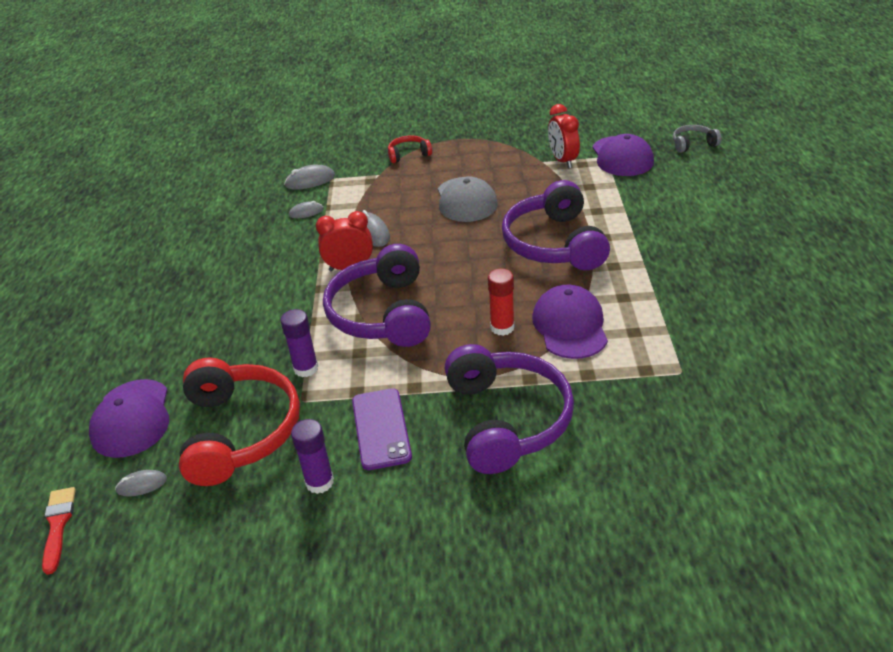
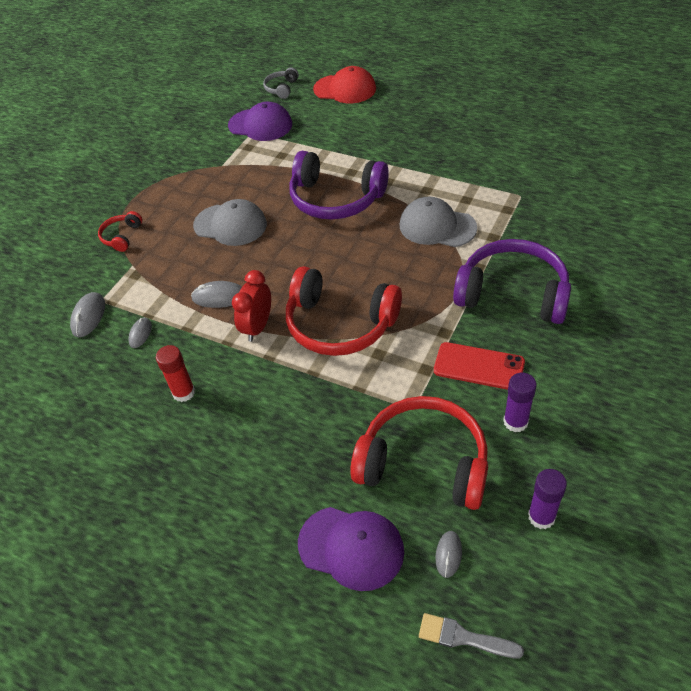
camera: 60 degrees left, 10 degrees up
red brush [42,487,76,575] -> grey brush [419,613,524,658]
purple glue stick [281,309,318,377] -> purple glue stick moved to [528,469,567,529]
purple headphones [323,244,431,347] -> red headphones [286,266,402,356]
purple phone [352,388,412,470] -> red phone [434,342,525,390]
red glue stick [488,268,515,336] -> red glue stick moved to [156,345,195,402]
purple cap [532,285,608,359] -> grey cap [399,197,477,247]
red clock [548,104,580,168] -> none
none -> red cap [313,66,376,103]

